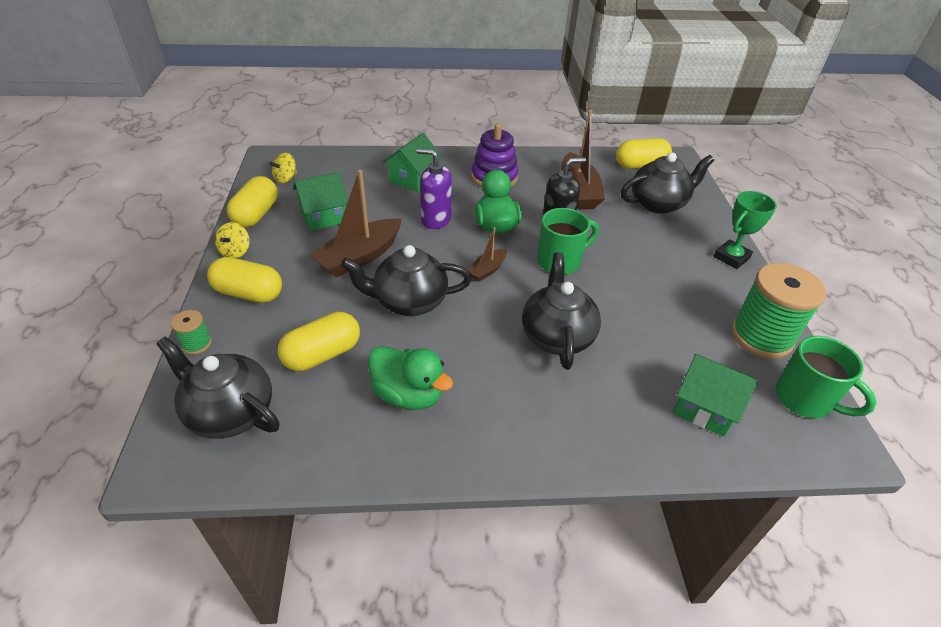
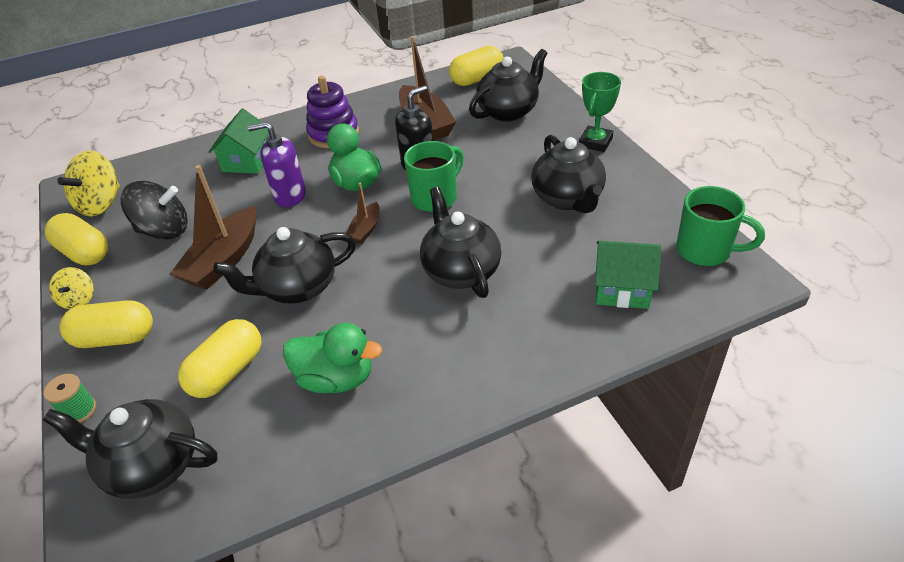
camera: 15 degrees left, 0 degrees up
yellow capsule [227,176,278,227] -> yellow capsule turned 45 degrees counterclockwise [45,213,108,265]
yellow spinning top [269,153,297,184] -> yellow spinning top [57,151,120,216], size x1.77
green house [293,172,348,231] -> black spinning top [121,181,187,240]
green spool [731,263,826,359] -> none
none -> black teapot [531,135,606,213]

